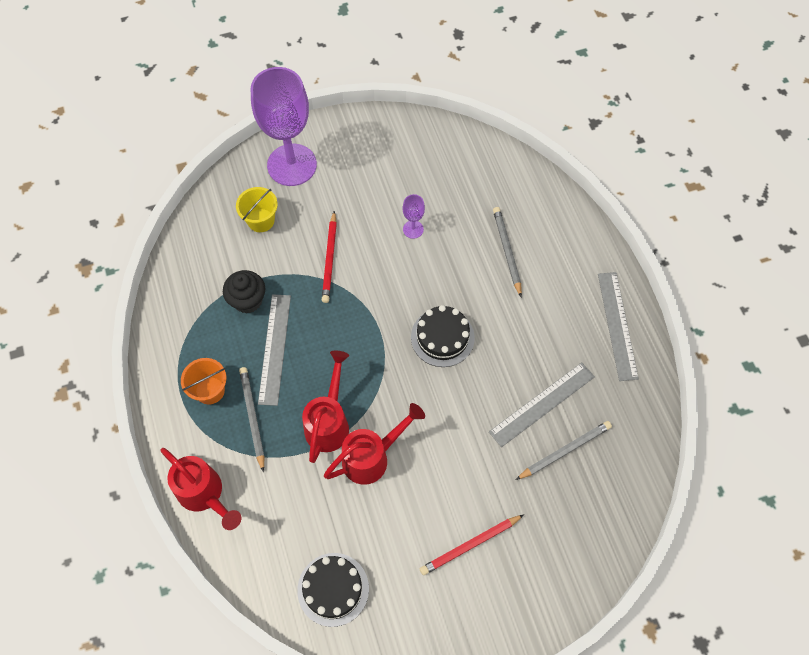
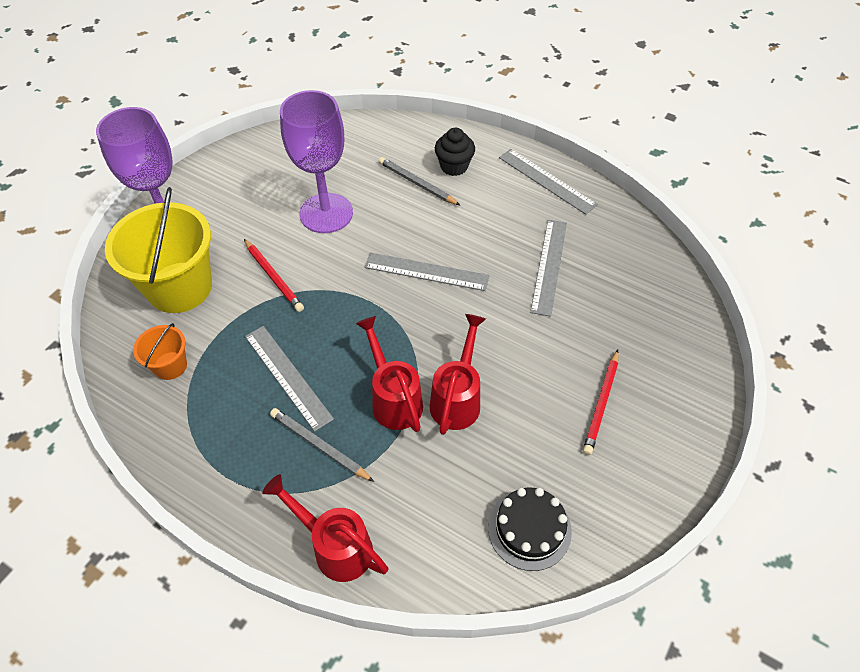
camera: 40 degrees left, 10 degrees down
red watering can [160,448,241,530] -> red watering can turned 150 degrees counterclockwise [262,474,388,582]
orange bucket [181,358,226,404] -> orange bucket moved to [133,323,187,380]
black cupcake [223,270,265,314] -> black cupcake moved to [435,128,475,176]
yellow bucket [236,187,278,232] -> yellow bucket [105,187,212,313], size x2.10
purple goblet [403,194,425,239] -> purple goblet [280,90,353,233], size x2.48
black cake [411,305,475,367] -> grey ruler [364,252,490,291]
grey pencil [516,421,612,480] -> none

